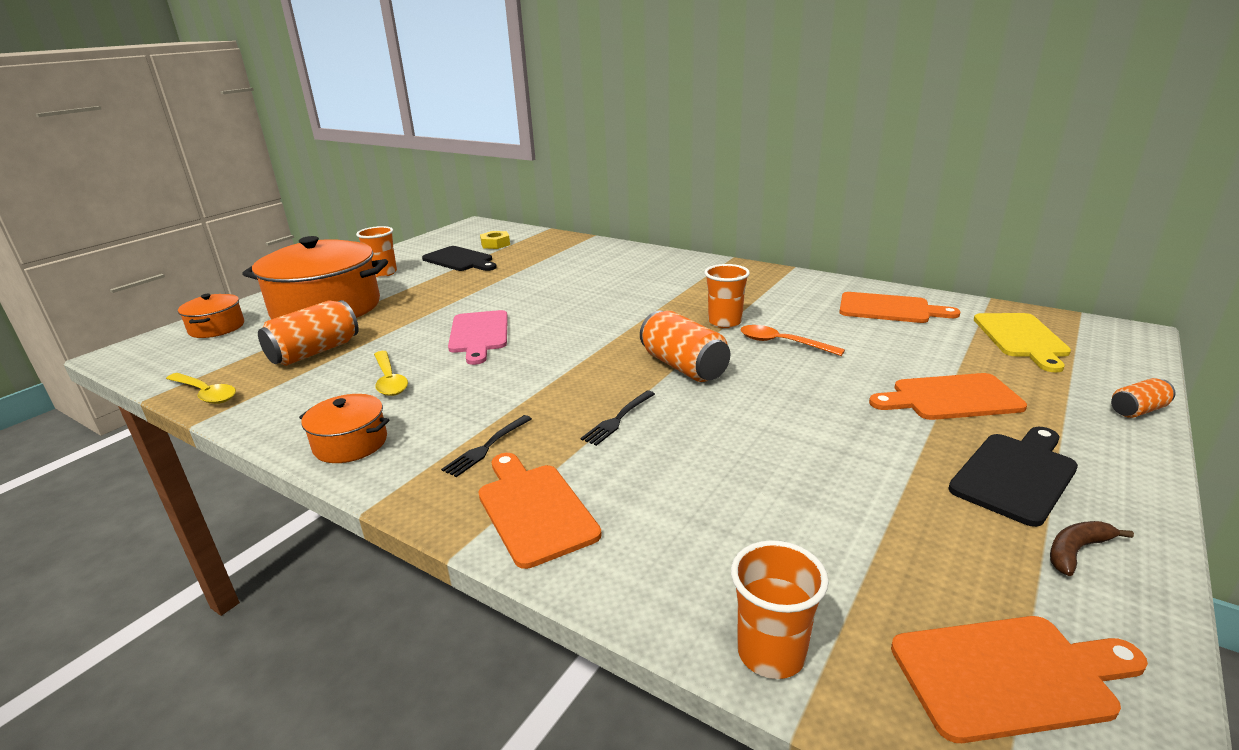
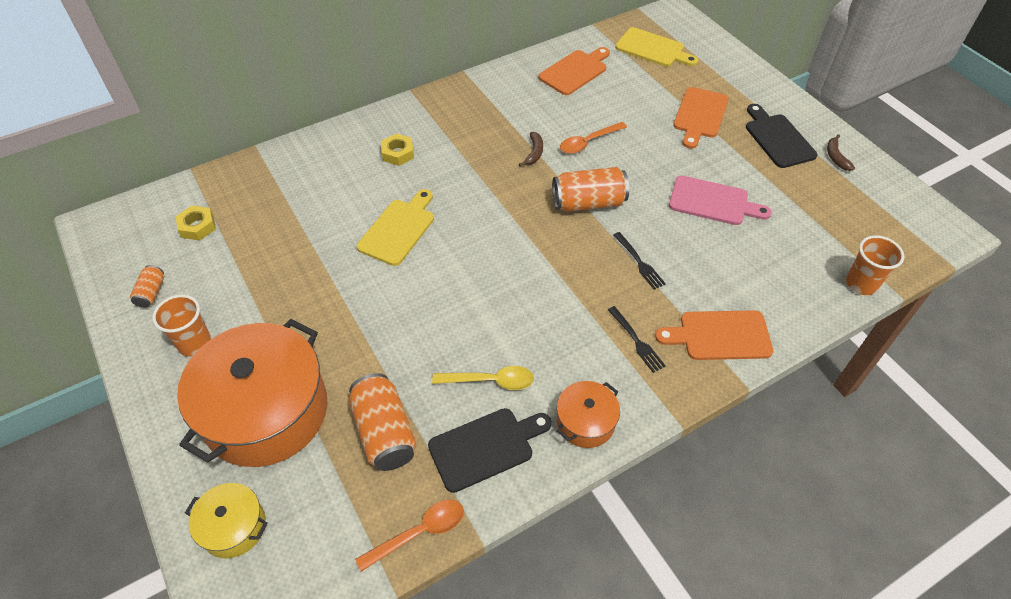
camera: 65 degrees left, 25 degrees up
yellow spoon [166,373,236,404] -> orange spoon [355,500,464,572]
orange pot [178,294,244,338] -> yellow pot [185,483,268,558]
black cutting board [422,246,497,271] -> black cutting board moved to [428,408,552,493]
pink cutting board [448,310,508,365] -> pink cutting board moved to [669,176,772,225]
orange cup [704,264,750,328] -> brown banana [519,132,543,166]
orange cutting board [891,616,1148,743] -> none
orange can [1111,378,1176,418] -> orange can moved to [130,265,164,308]
none -> yellow cutting board [357,189,434,266]
none -> yellow nut [381,134,414,166]

